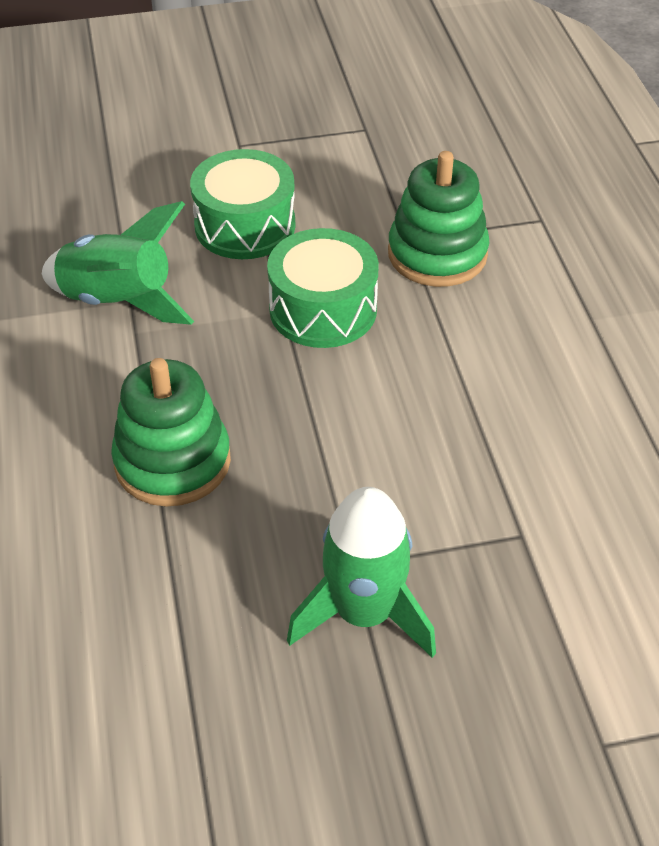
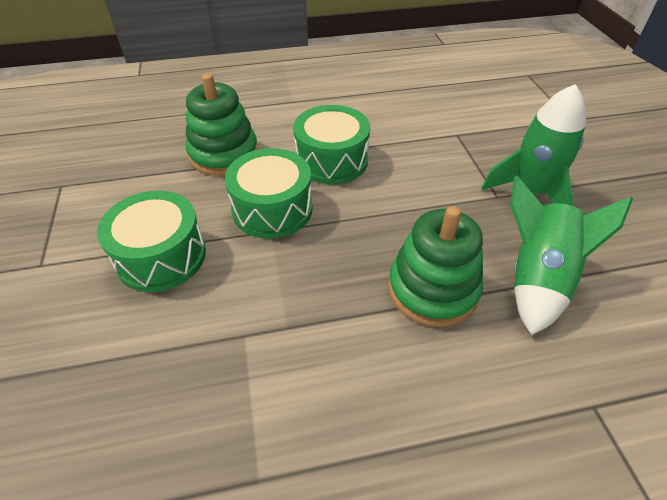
camera: 90 degrees left, 0 degrees up
green rocket [42,201,194,325] -> green rocket moved to [510,176,633,335]
none -> green drum [293,105,370,184]

